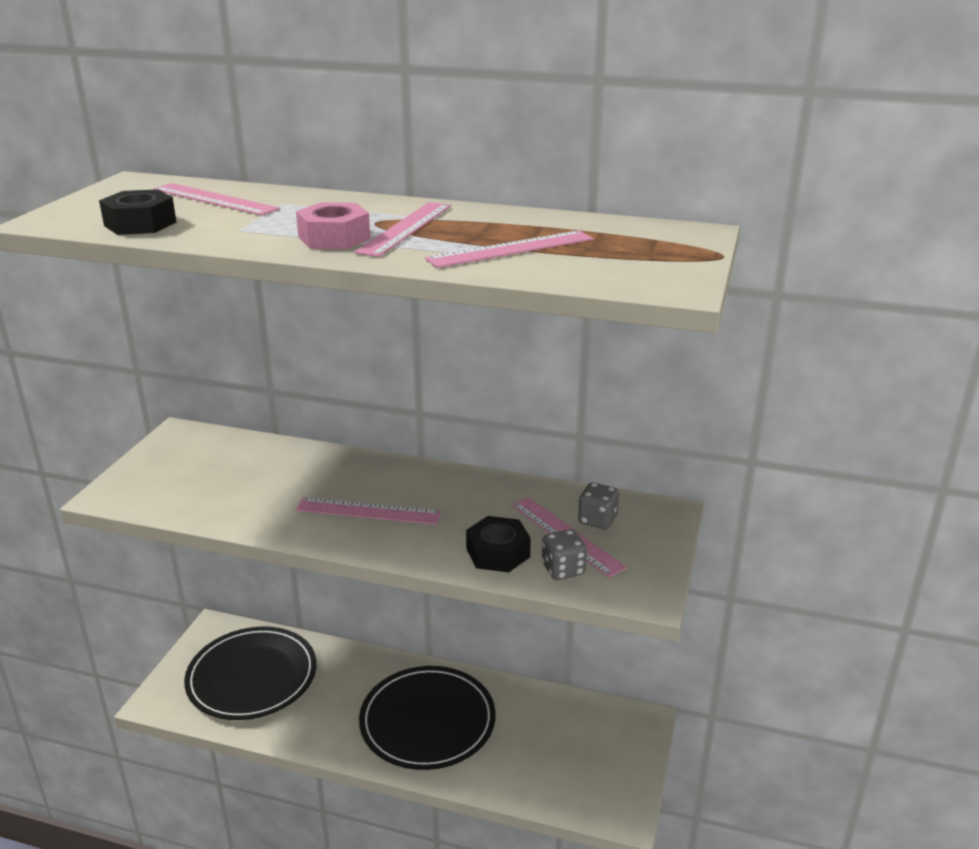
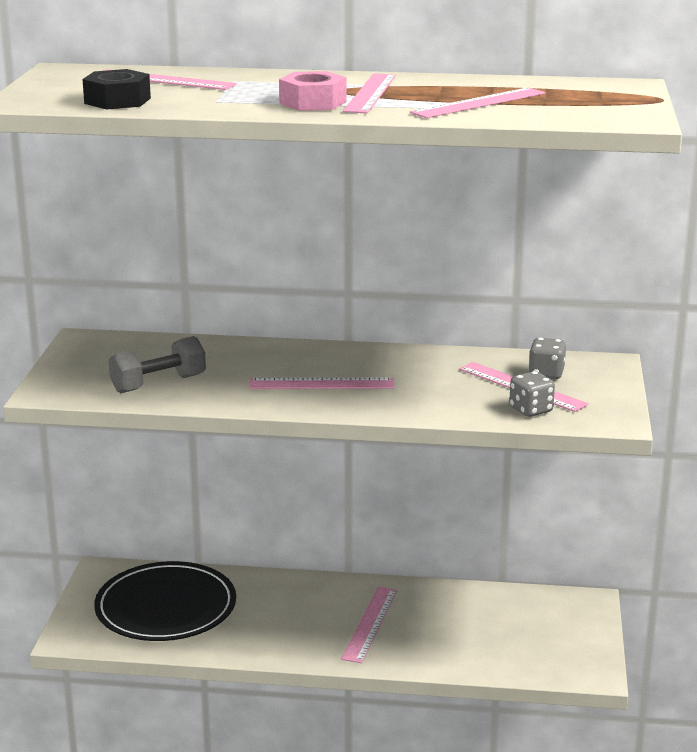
camera: 10 degrees left, 5 degrees down
black plate [359,666,496,770] -> pink ruler [341,587,397,663]
black nut [466,516,531,572] -> none
none -> grey dumbbell [109,336,206,393]

